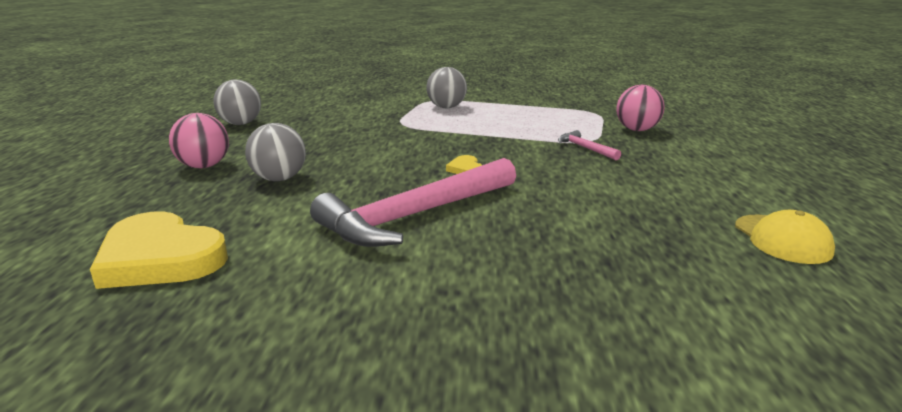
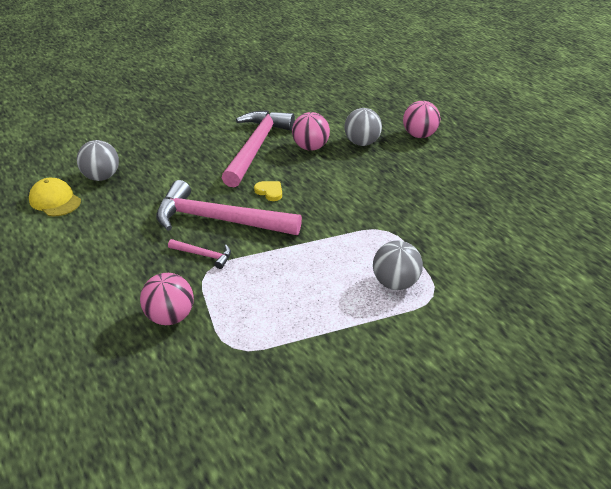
camera: 145 degrees right, 15 degrees up
yellow heart [90,211,228,289] -> none
grey ball [213,80,261,125] -> grey ball moved to [77,140,119,181]
none -> pink hammer [156,180,302,235]
none -> pink ball [292,112,330,151]

